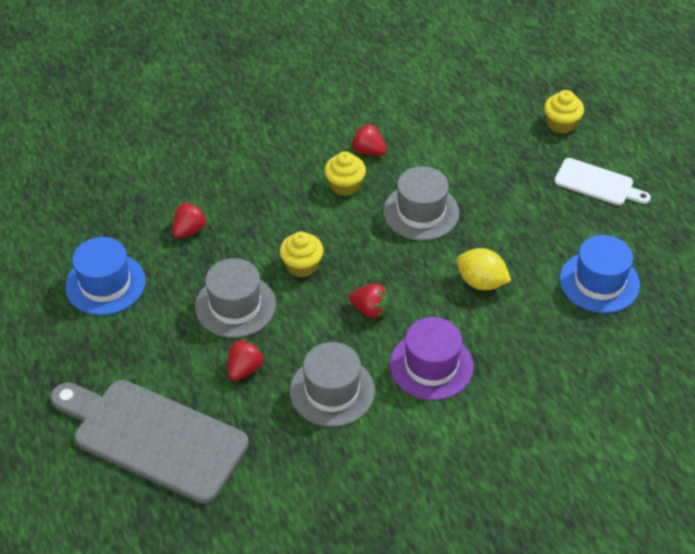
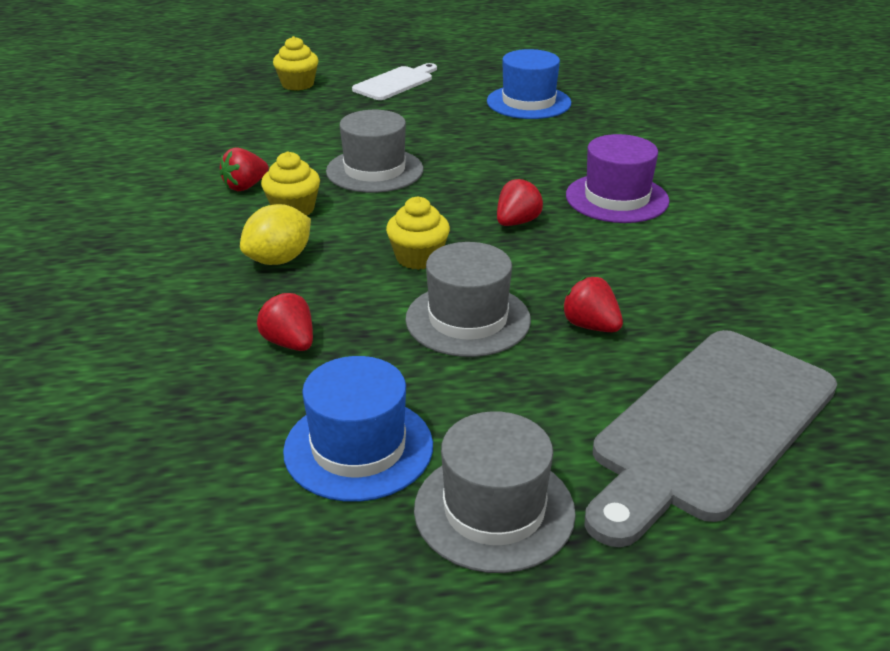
camera: 75 degrees left, 15 degrees down
grey hat [290,342,375,427] -> grey hat moved to [414,411,576,573]
yellow lemon [456,248,511,290] -> yellow lemon moved to [240,204,311,265]

